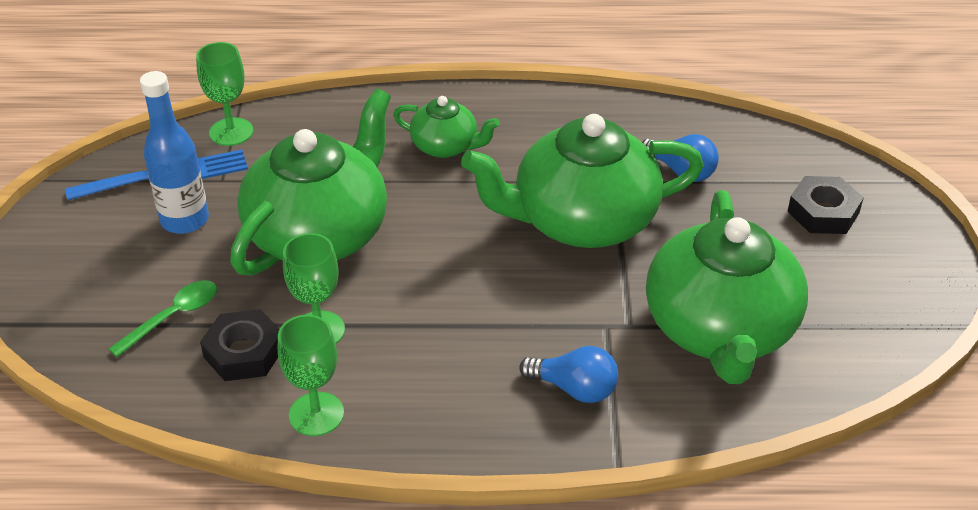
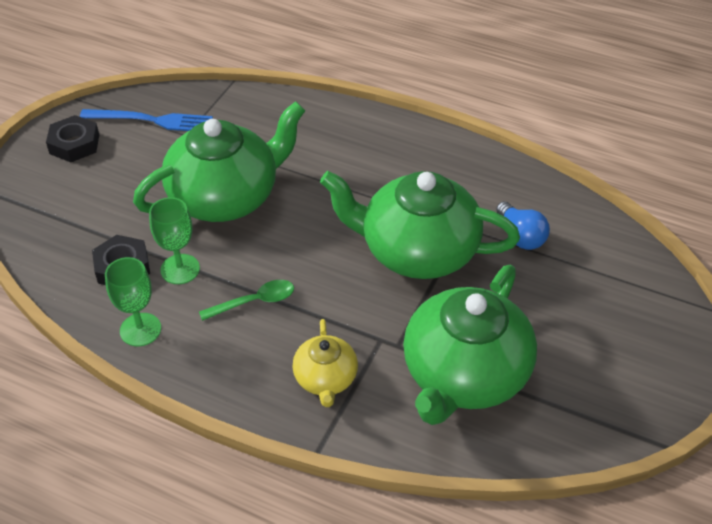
camera: 25 degrees right, 5 degrees up
green spoon [109,280,217,357] -> green spoon moved to [199,280,294,321]
blue bottle [140,71,209,234] -> none
green goblet [196,42,253,146] -> none
green teapot [393,96,500,158] -> none
blue light bulb [519,346,618,403] -> yellow teapot [292,319,358,407]
black nut [787,176,864,234] -> black nut moved to [46,115,99,162]

